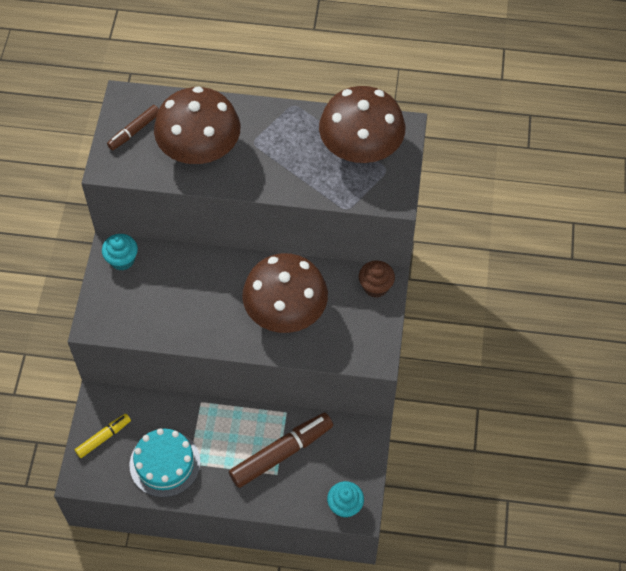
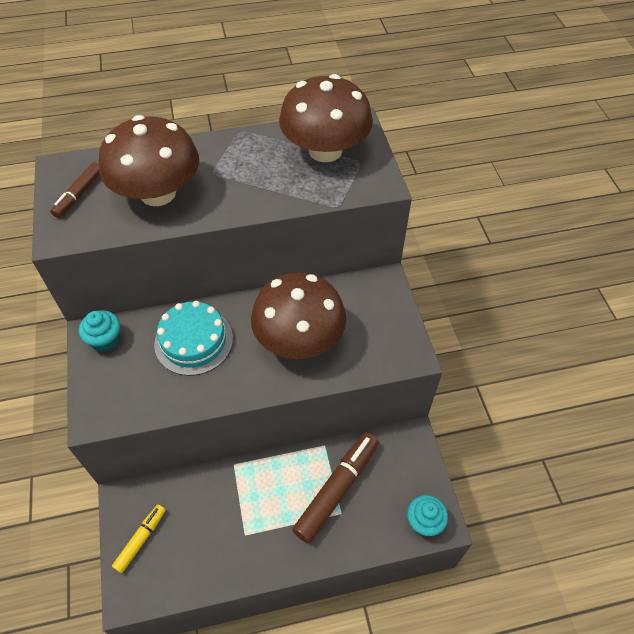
camera: 20 degrees left, 5 degrees down
turquoise cake [130,428,200,498] -> turquoise cake moved to [154,301,233,376]
brown cupcake [359,260,395,298] -> none

